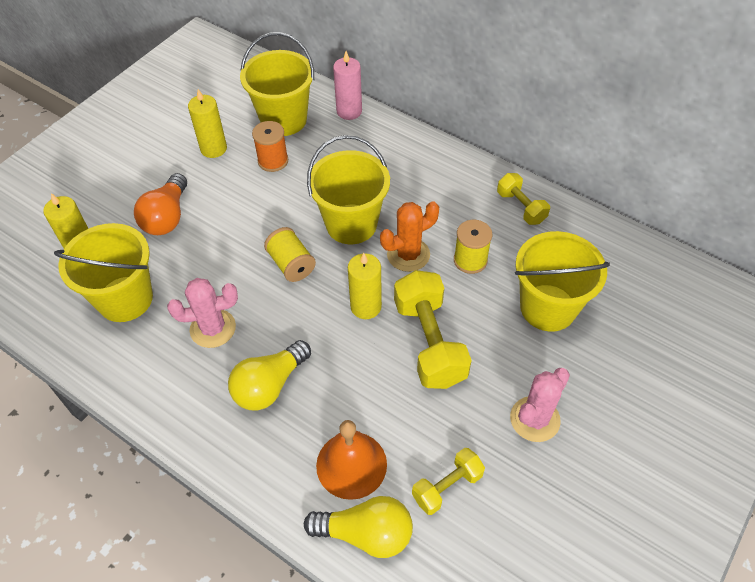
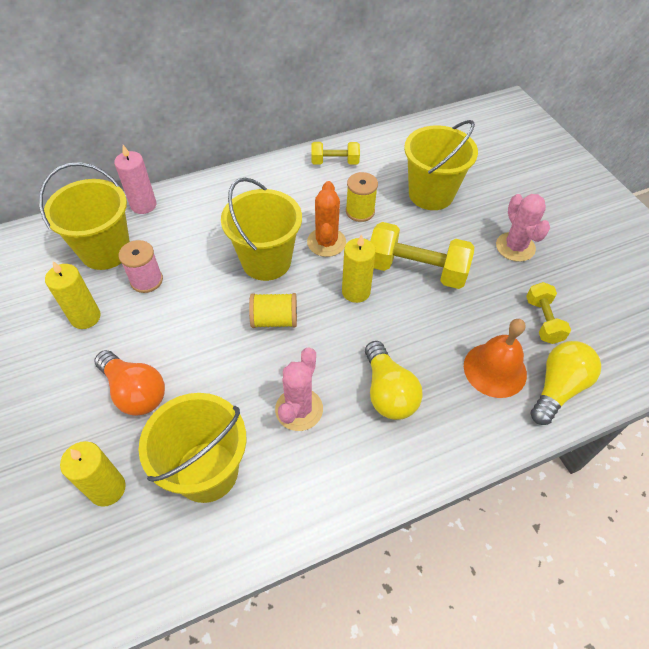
camera: 60 degrees left, 0 degrees up
orange spool [252,121,288,172] -> pink spool [119,240,163,293]

